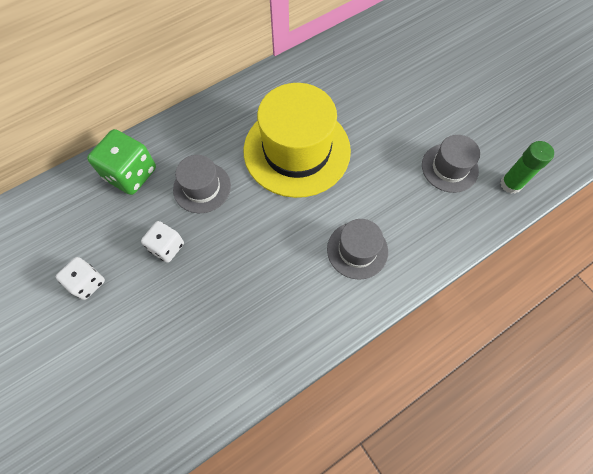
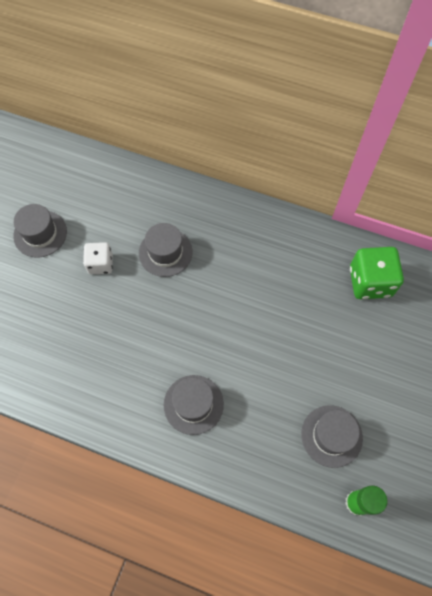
camera: 55 degrees right, 0 degrees up
white dice [56,257,105,300] -> grey hat [13,204,67,258]
green dice [87,129,156,195] -> green dice moved to [350,247,404,299]
yellow hat [244,83,351,198] -> none

